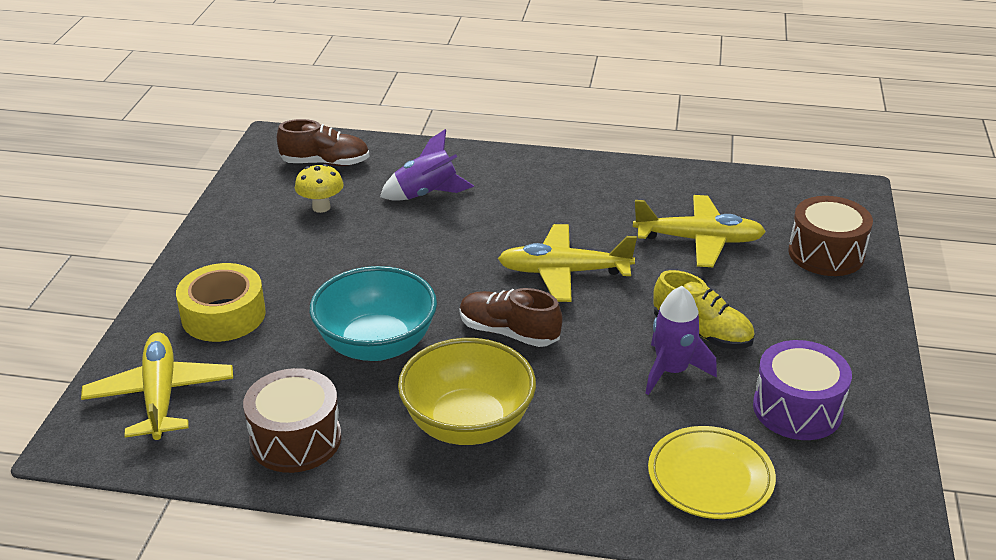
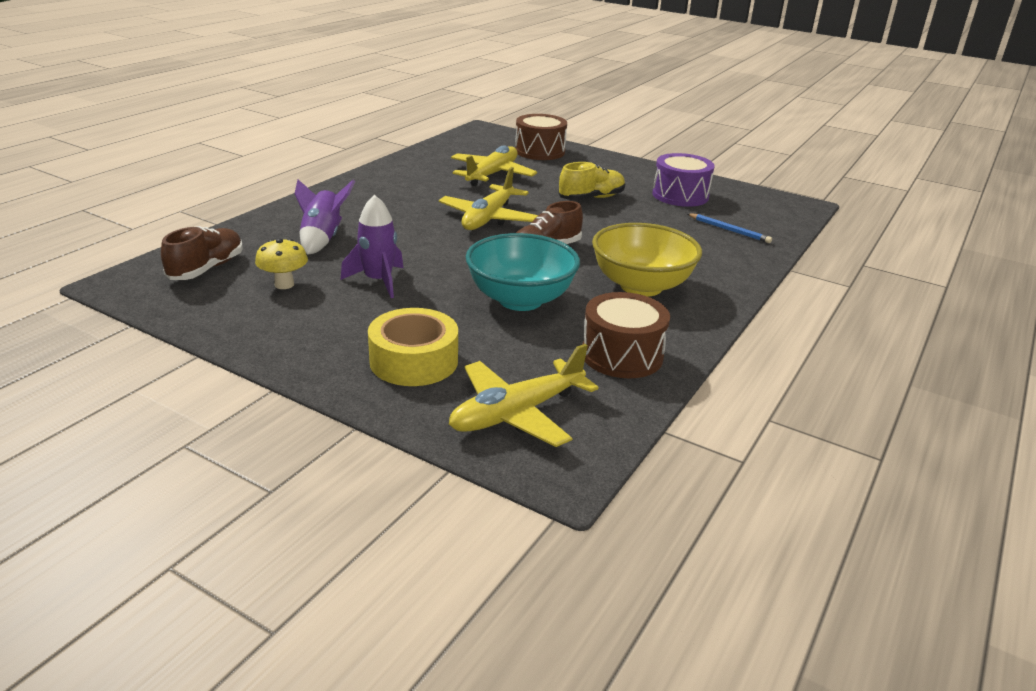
camera: 70 degrees left, 5 degrees down
yellow plane [81,333,233,440] -> yellow plane turned 45 degrees counterclockwise [449,344,599,447]
purple rocket [645,286,717,395] -> purple rocket moved to [341,195,403,298]
yellow plate [648,426,776,519] -> blue pencil [687,213,772,243]

